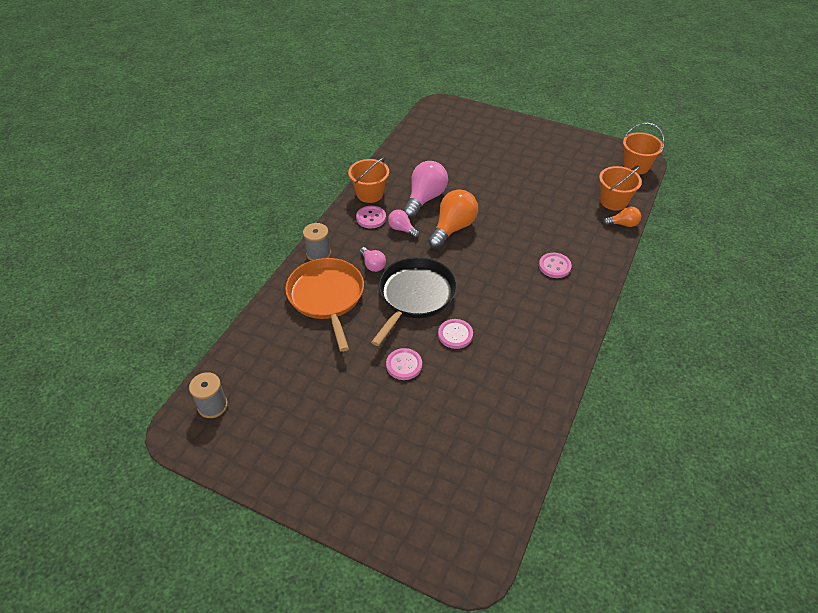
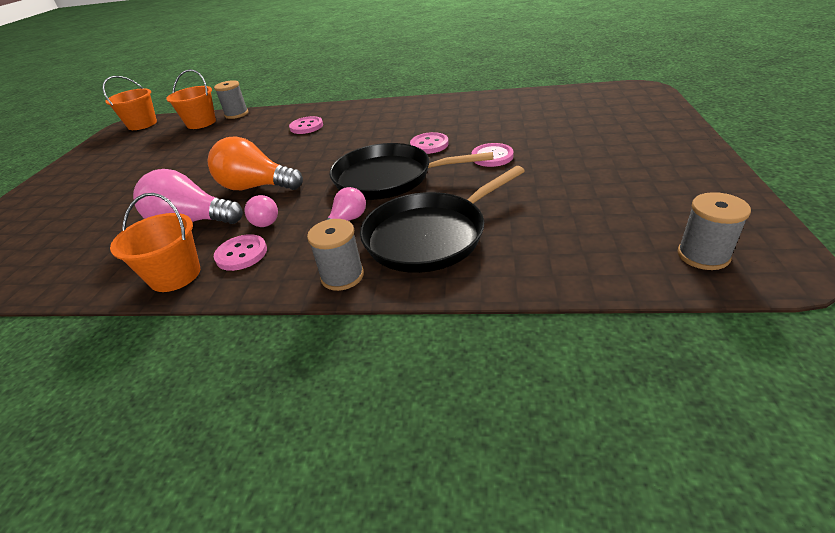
camera: 105 degrees left, 10 degrees down
orange pan [286,258,364,352] -> black pan [360,166,525,273]
pink light bulb [388,210,419,238] -> pink light bulb turned 45 degrees counterclockwise [245,195,278,227]
orange light bulb [603,207,641,227] -> grey spool [214,80,249,119]

